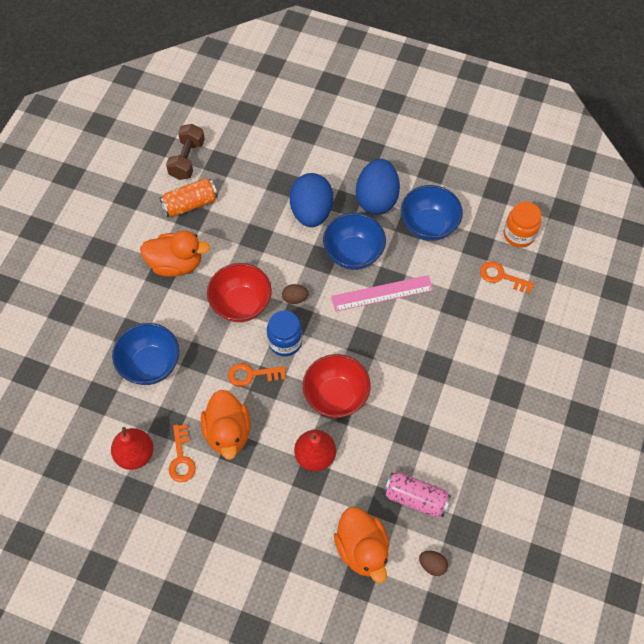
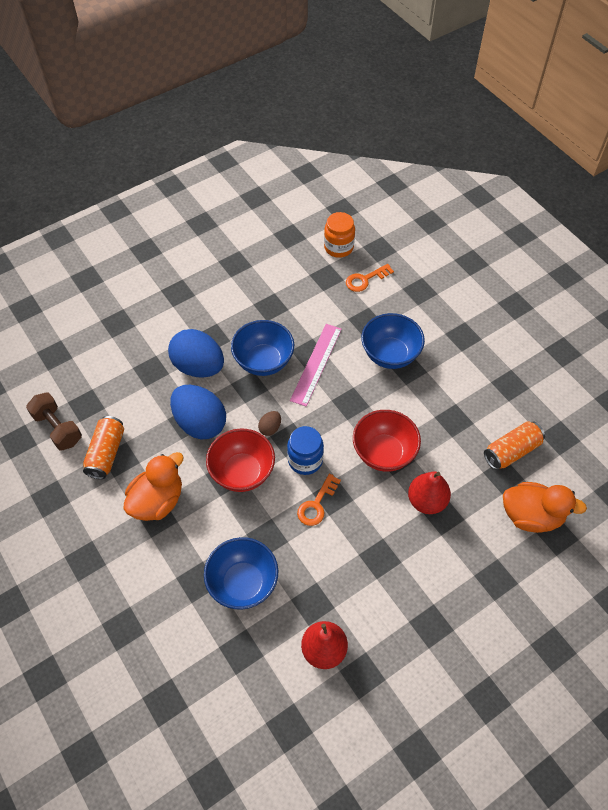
camera: 55 degrees left, 5 degrees down
orange key [169,424,196,482] -> none
orange duck [201,390,251,460] -> none
blue egg [356,159,400,215] -> blue egg moved to [170,385,226,439]
pink can [383,472,451,518] -> orange can [484,421,545,470]
blue bowl [401,185,463,241] -> blue bowl moved to [361,313,425,369]
brown egg [419,551,448,576] -> none

